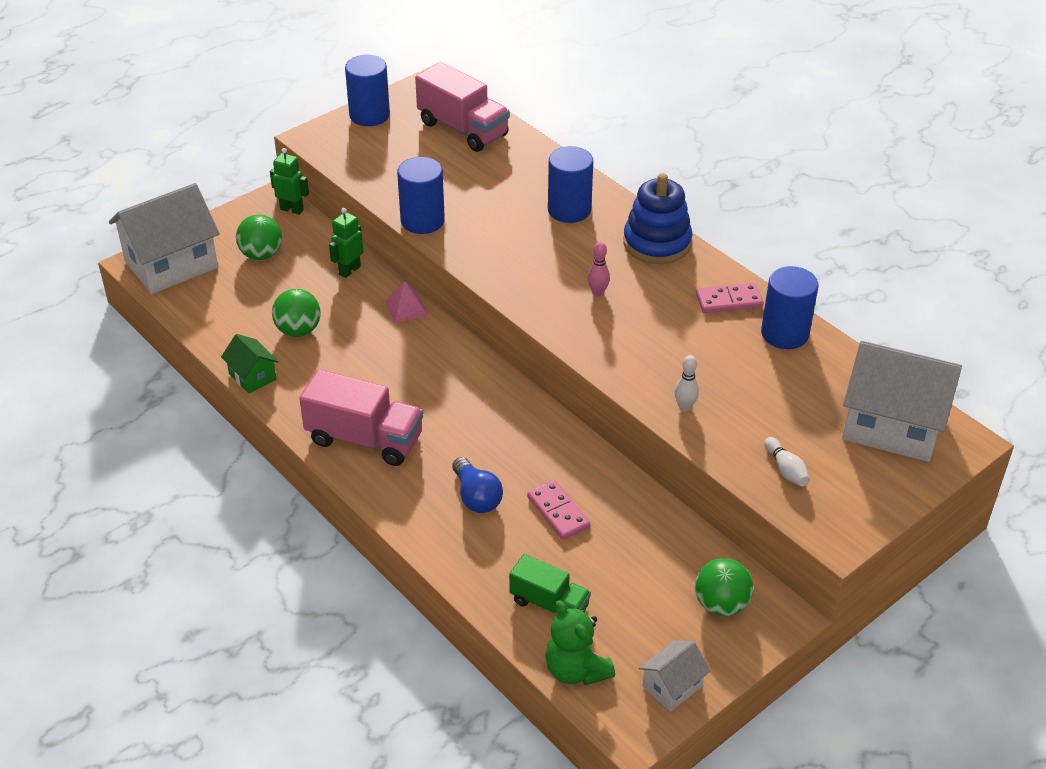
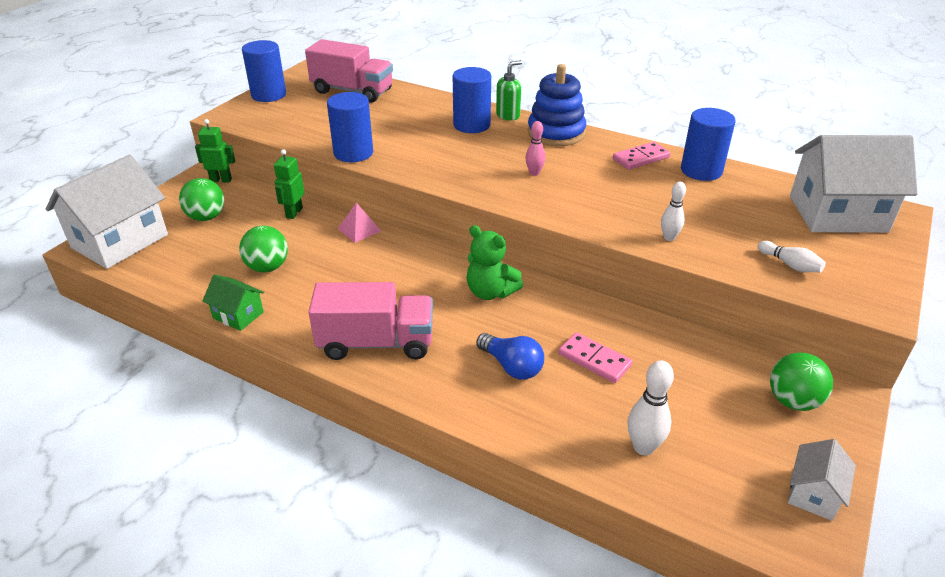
camera: 20 degrees left, 5 degrees down
green truck [509,554,591,614] -> white bowling pin [628,360,674,455]
green teddy bear [545,600,615,685] -> green teddy bear moved to [467,225,523,300]
none -> green soap dispenser [496,60,522,120]

